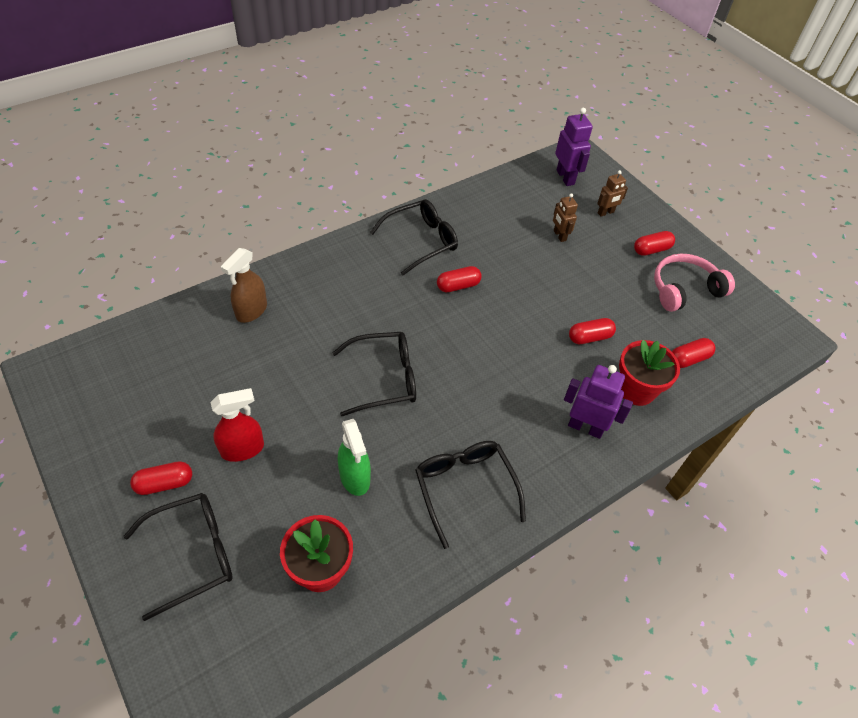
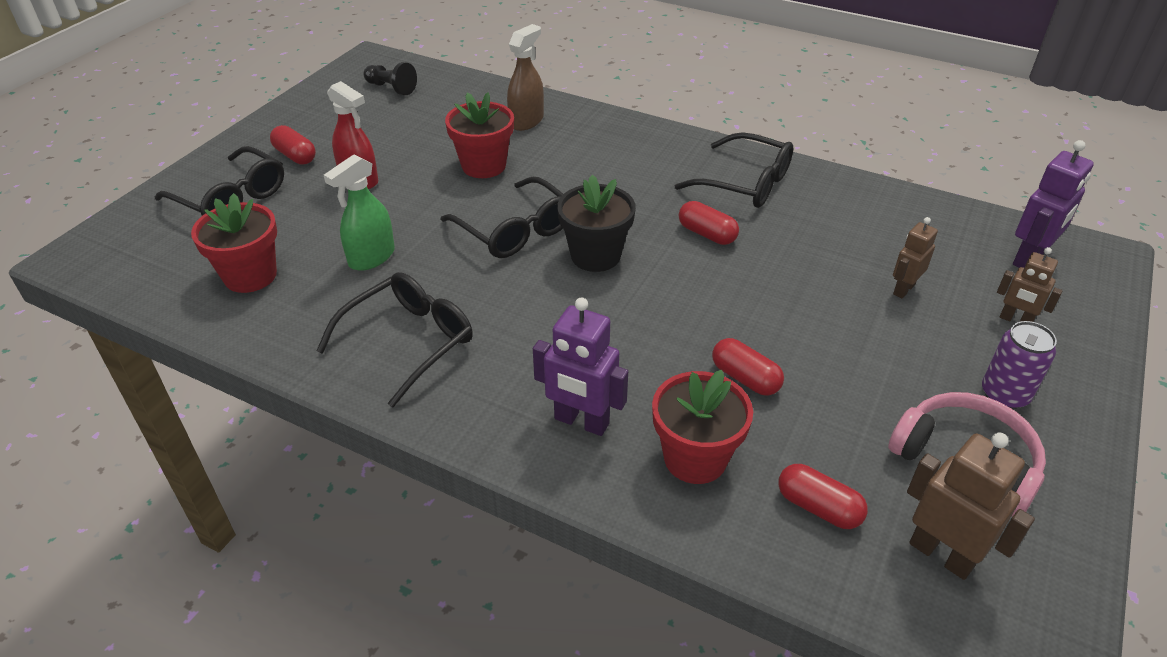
camera: 65 degrees right, 10 degrees down
brown spray bottle [221,248,267,323] -> brown spray bottle turned 120 degrees clockwise [507,24,544,131]
purple robot [564,365,633,439] -> purple robot turned 120 degrees clockwise [533,298,628,436]
red capsule [634,231,675,256] -> purple can [982,321,1057,409]
none -> black pawn [363,62,417,95]
none -> red flower pot [445,92,514,178]
none -> black flower pot [557,175,636,272]
none -> brown robot [907,432,1035,580]

